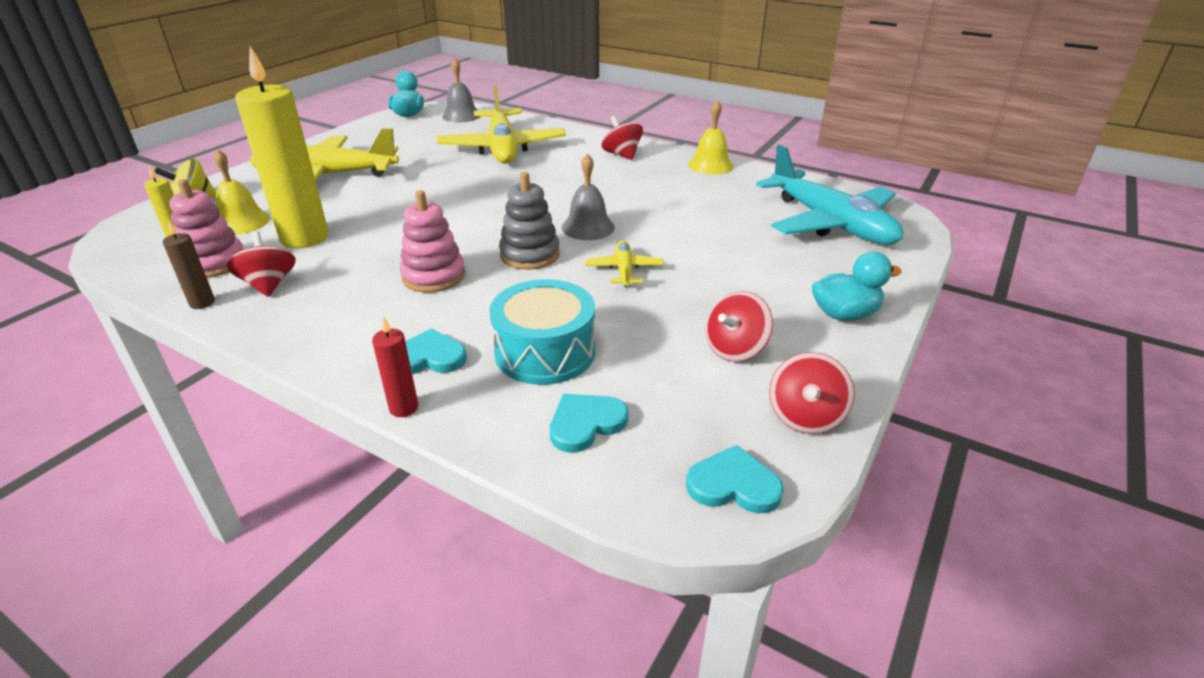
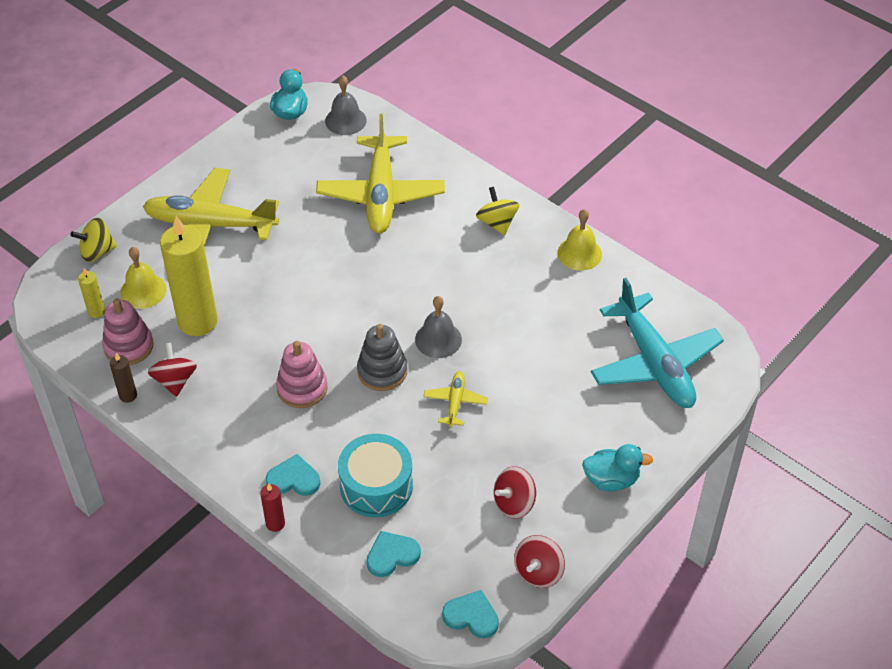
camera: 10 degrees right, 15 degrees up
red spinning top [601,116,643,160] -> yellow spinning top [476,187,519,236]

